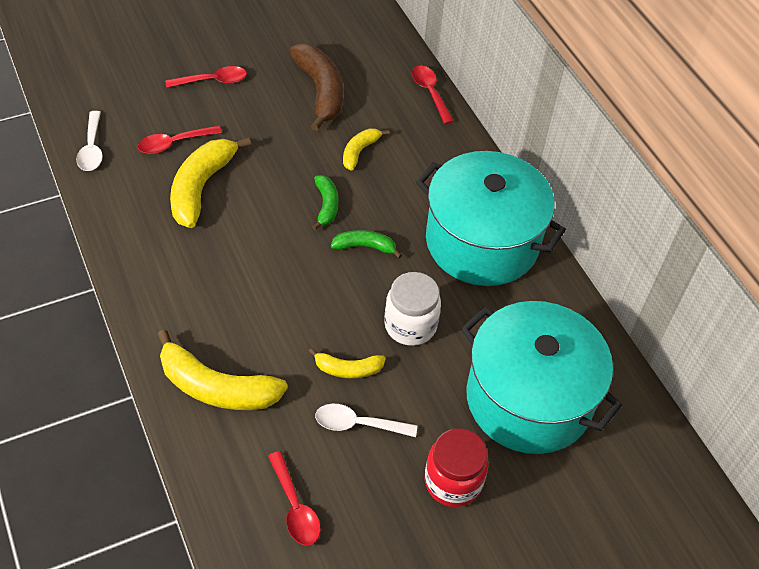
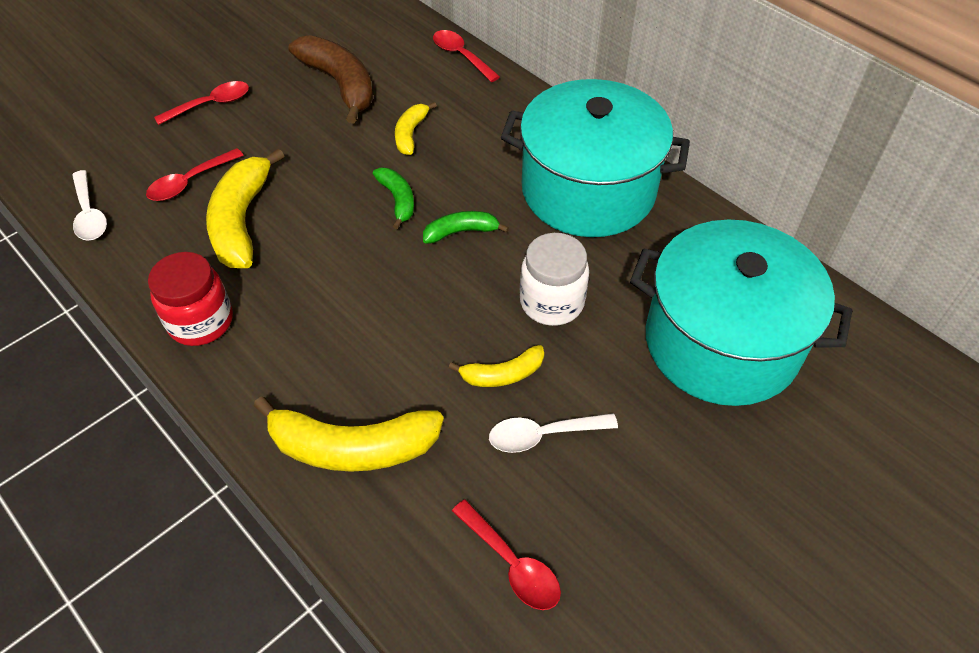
camera: 15 degrees left, 0 degrees up
red jar [425,428,489,507] -> red jar moved to [148,252,233,346]

